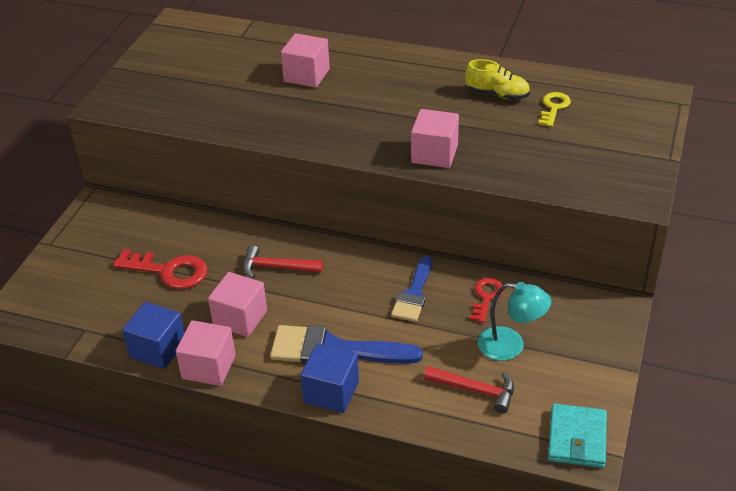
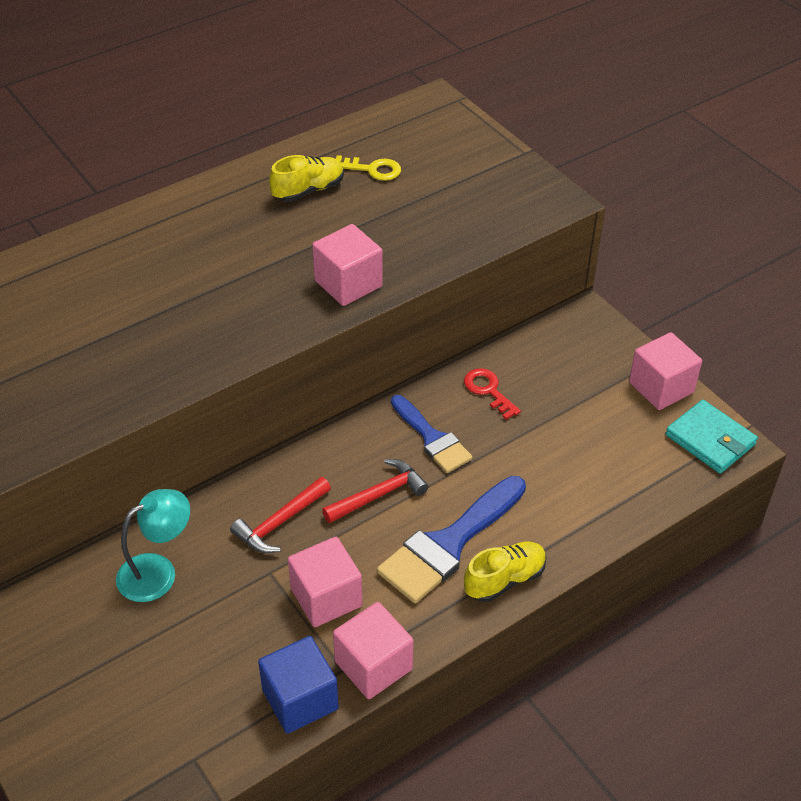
camera: 55 degrees left, 5 degrees up
red key [113,249,208,289] -> none
pink cube [281,33,330,88] -> pink cube moved to [629,332,702,410]
blue cube [300,344,359,413] -> yellow shoe [464,542,547,602]
red hammer [424,366,514,413] -> red hammer moved to [322,459,428,523]
turquoise lamp [477,282,551,361] -> turquoise lamp moved to [116,489,190,602]
yellow key [538,92,571,127] -> yellow key turned 135 degrees clockwise [336,155,401,181]

